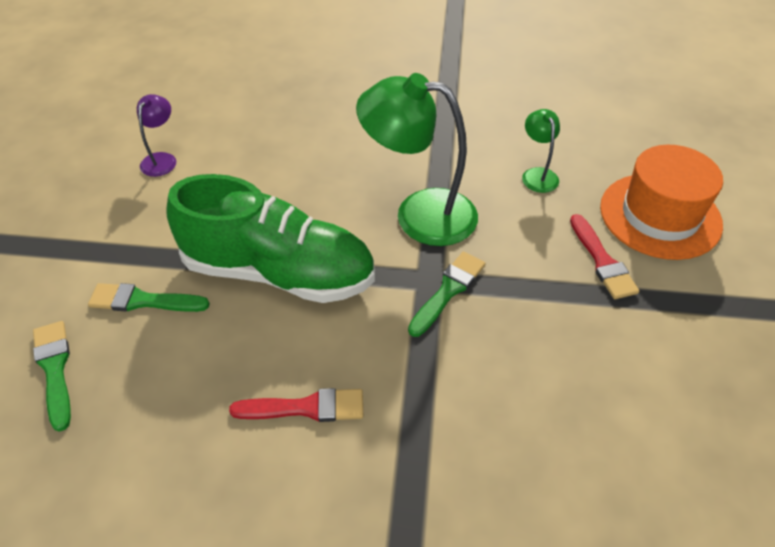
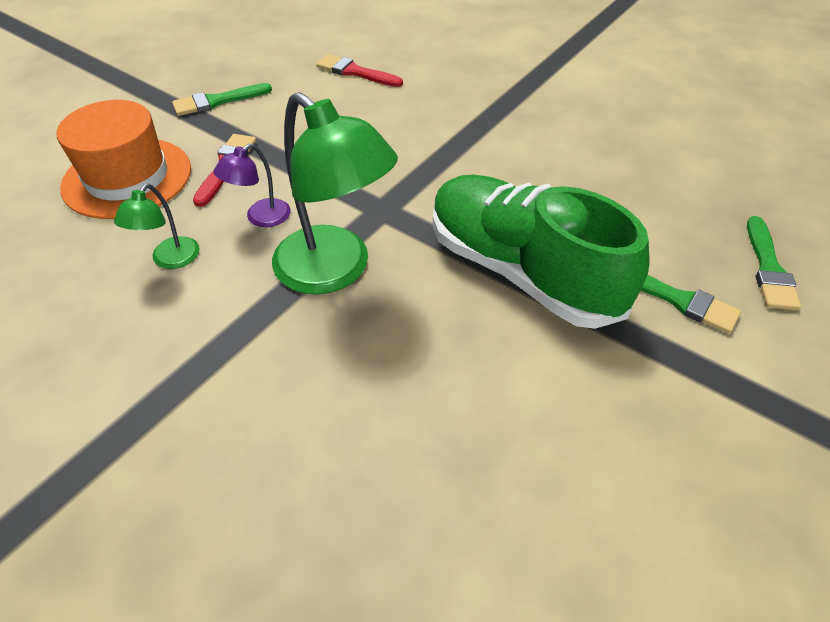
camera: 150 degrees left, 0 degrees up
purple lamp [137,94,176,177] -> purple lamp moved to [213,143,290,227]
red brush [229,388,363,422] -> red brush moved to [316,54,403,87]
green brush [408,252,485,337] -> green brush moved to [172,83,272,116]

